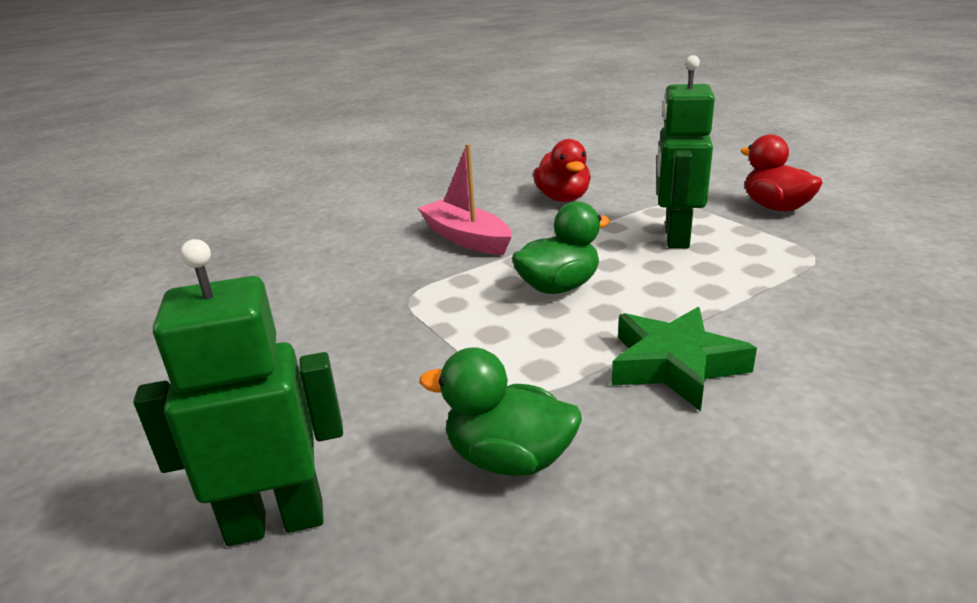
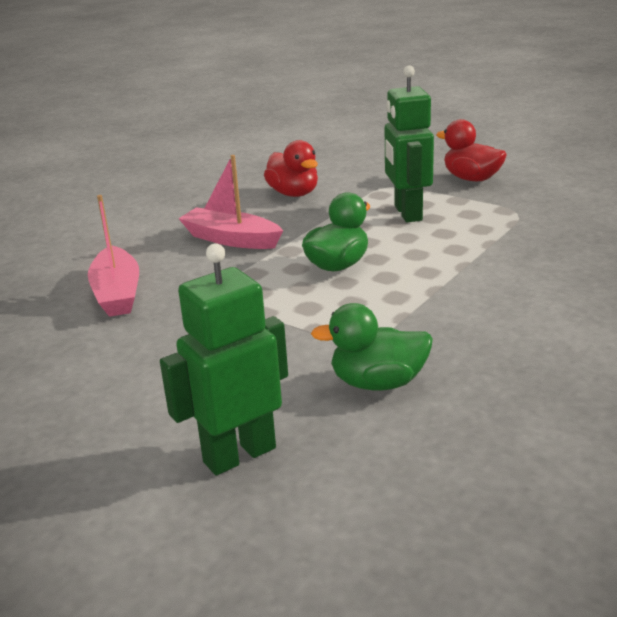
camera: 20 degrees left, 0 degrees up
green star [612,307,757,411] -> none
none -> pink boat [88,195,139,317]

